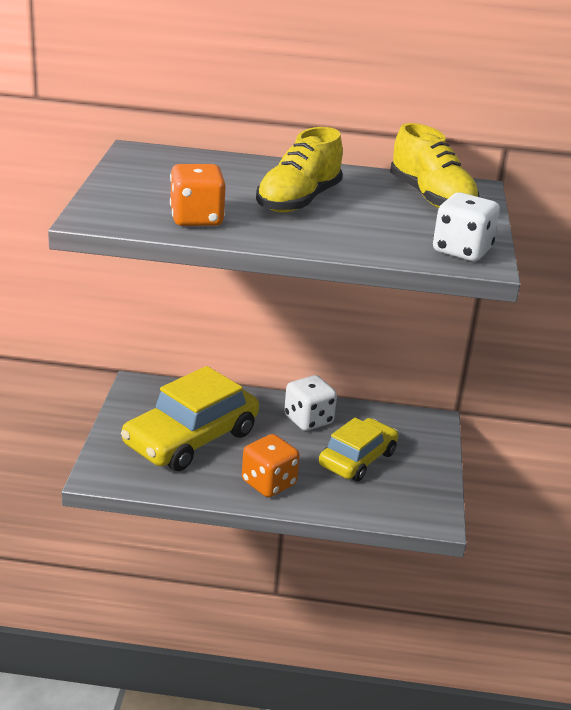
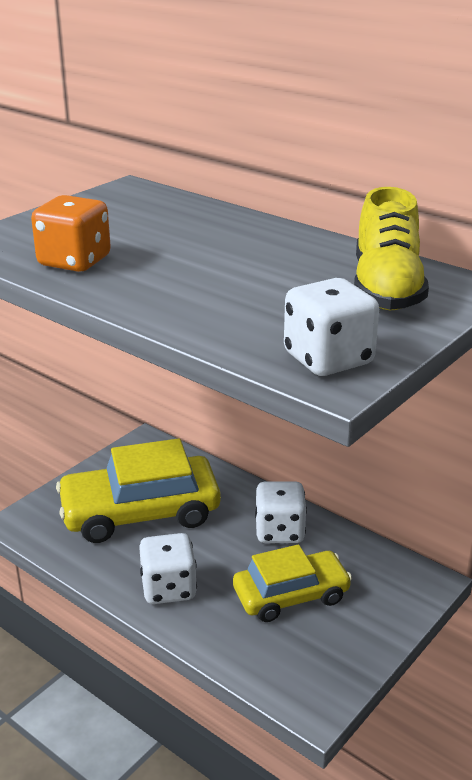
camera: 35 degrees right, 0 degrees up
orange dice [242,434,300,497] -> white dice [139,533,197,604]
yellow shoe [256,127,343,213] -> none

